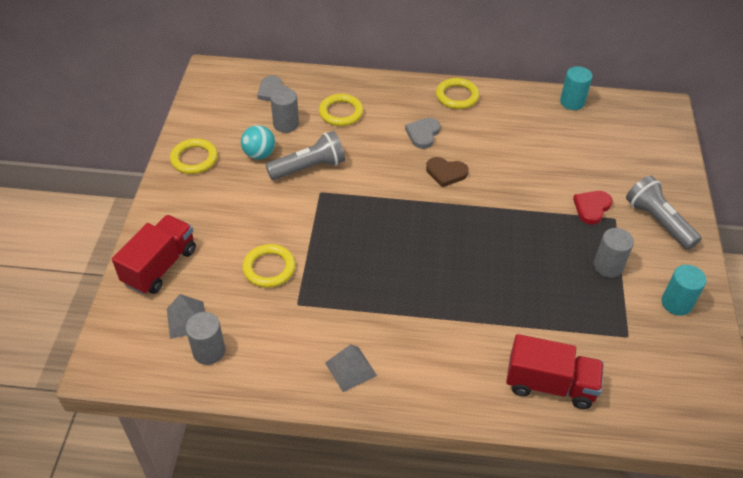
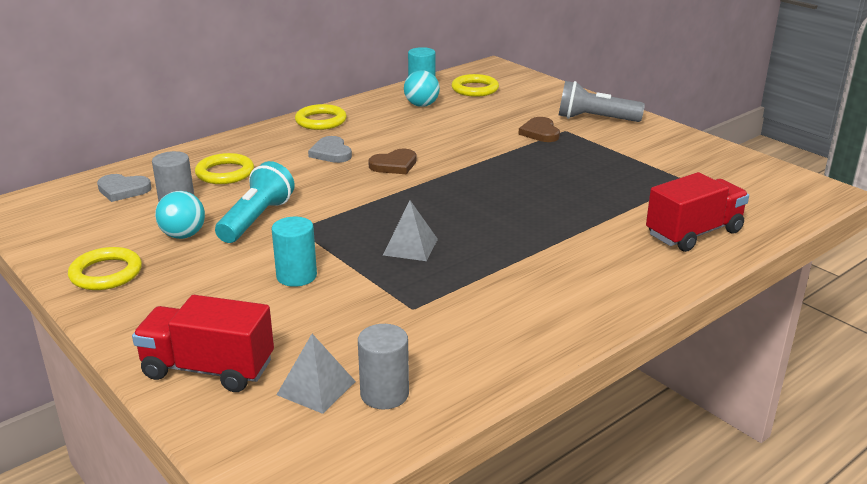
camera: 45 degrees left, 20 degrees down
red truck [112,215,196,294] -> red truck turned 60 degrees counterclockwise [132,295,274,392]
yellow ring [242,244,296,288] -> yellow ring moved to [452,74,499,97]
grey flashlight [266,131,345,180] -> turquoise flashlight [215,161,295,243]
grey pyramid [325,344,377,392] -> grey pyramid moved to [383,200,438,261]
red heart [573,191,613,225] -> brown heart [518,117,560,142]
grey cylinder [594,228,634,278] -> none
turquoise cylinder [661,265,707,316] -> turquoise cylinder moved to [272,217,317,287]
none -> turquoise ball [404,70,440,107]

